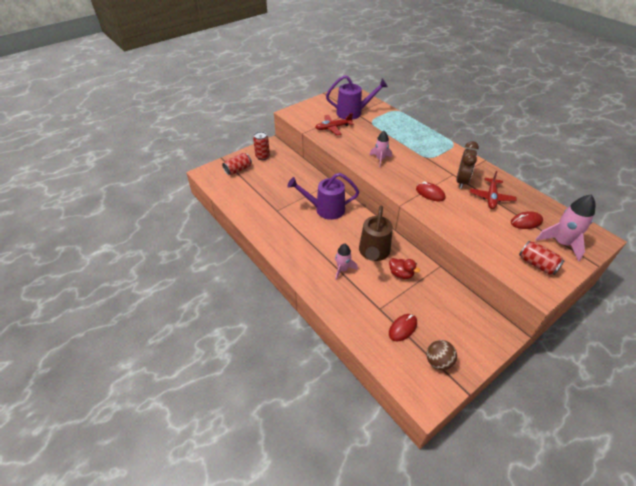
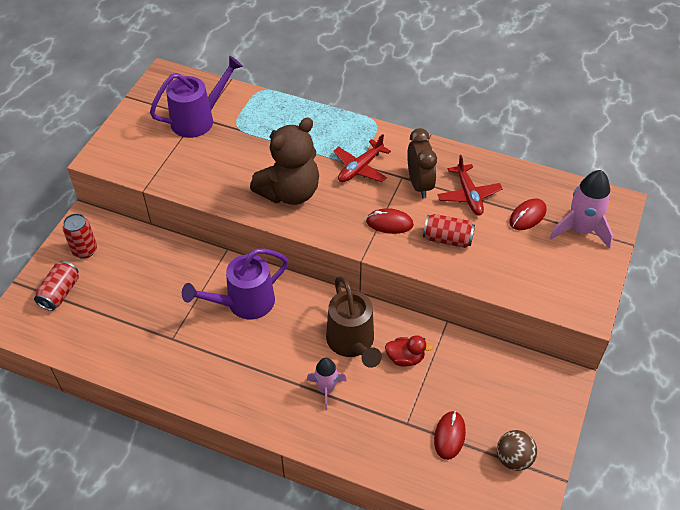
camera: 30 degrees left, 5 degrees up
red plane [315,113,354,135] -> red plane moved to [333,134,391,182]
pink rocket [370,131,392,167] -> brown teddy bear [250,118,319,205]
red can [519,241,564,275] -> red can moved to [423,214,475,248]

